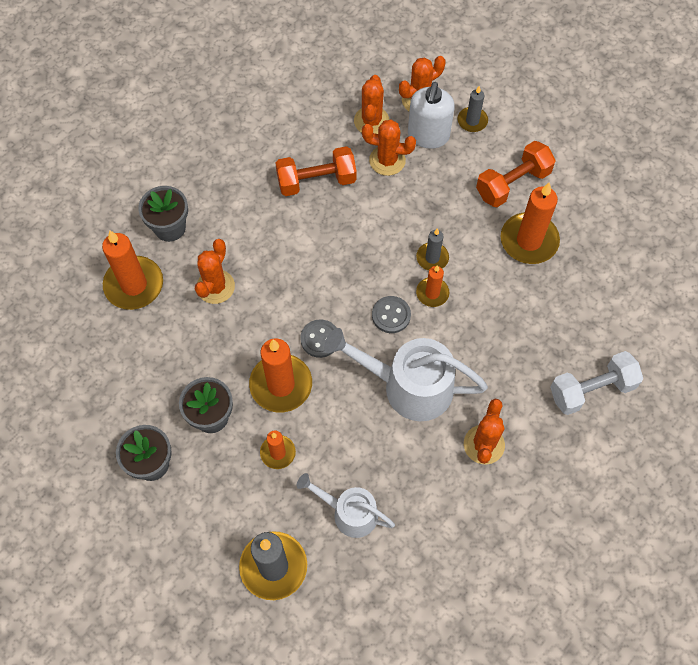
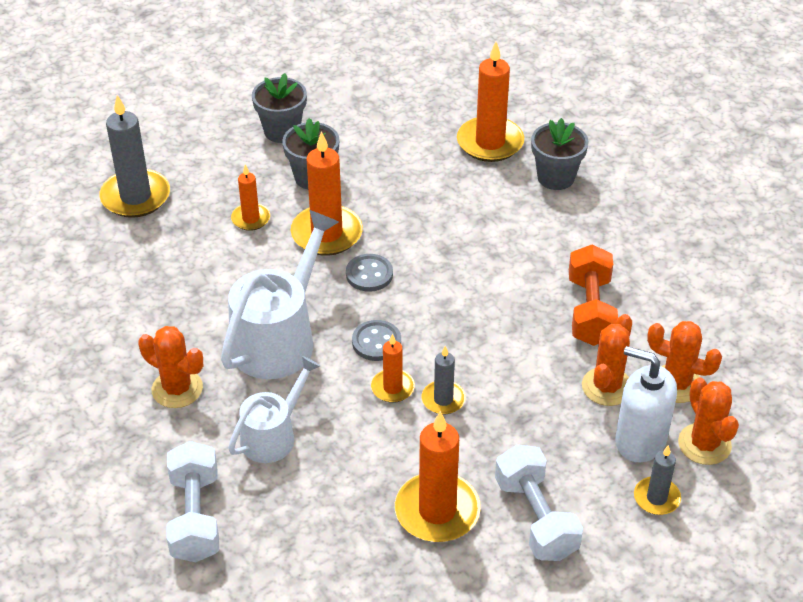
camera: 105 degrees right, 20 degrees down
orange cactus [195,239,235,304] -> none
white watering can [297,473,395,538] -> white watering can moved to [228,356,320,463]
orange dumbbell [476,141,556,207] -> white dumbbell [495,445,583,561]

